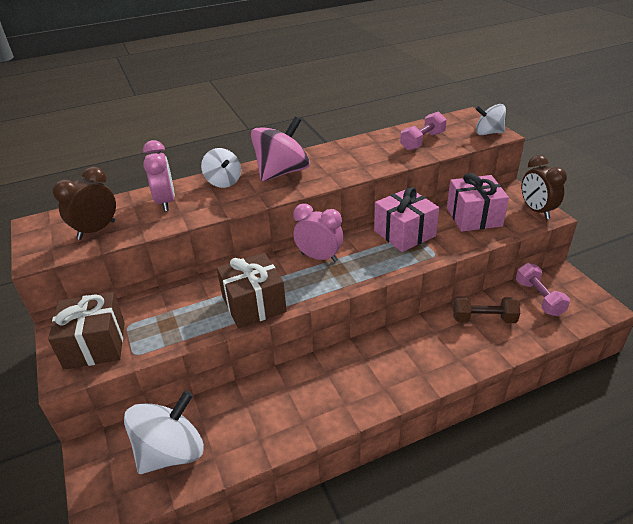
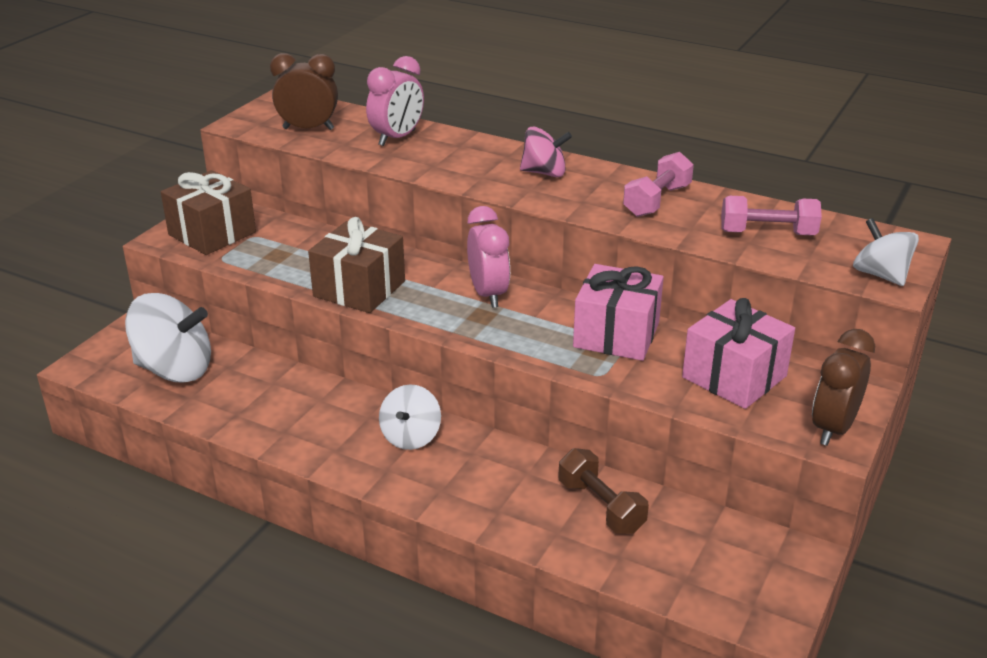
camera: 50 degrees right, 5 degrees down
white spinning top [201,148,241,188] -> white spinning top moved to [379,384,441,450]
pink spinning top [251,117,310,182] -> pink spinning top [520,127,572,177], size x0.60
pink dumbbell [516,263,570,316] -> pink dumbbell moved to [623,152,694,217]

